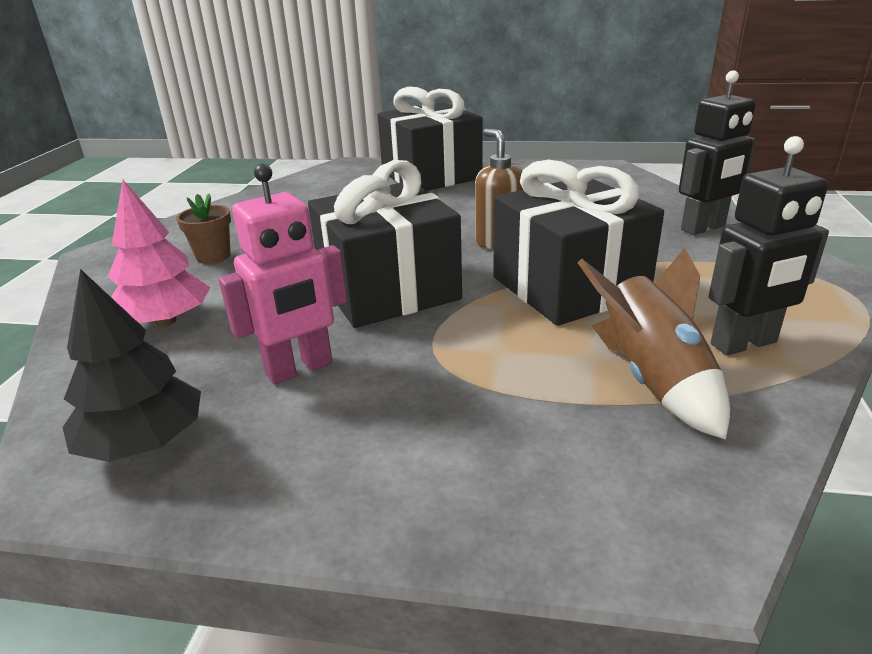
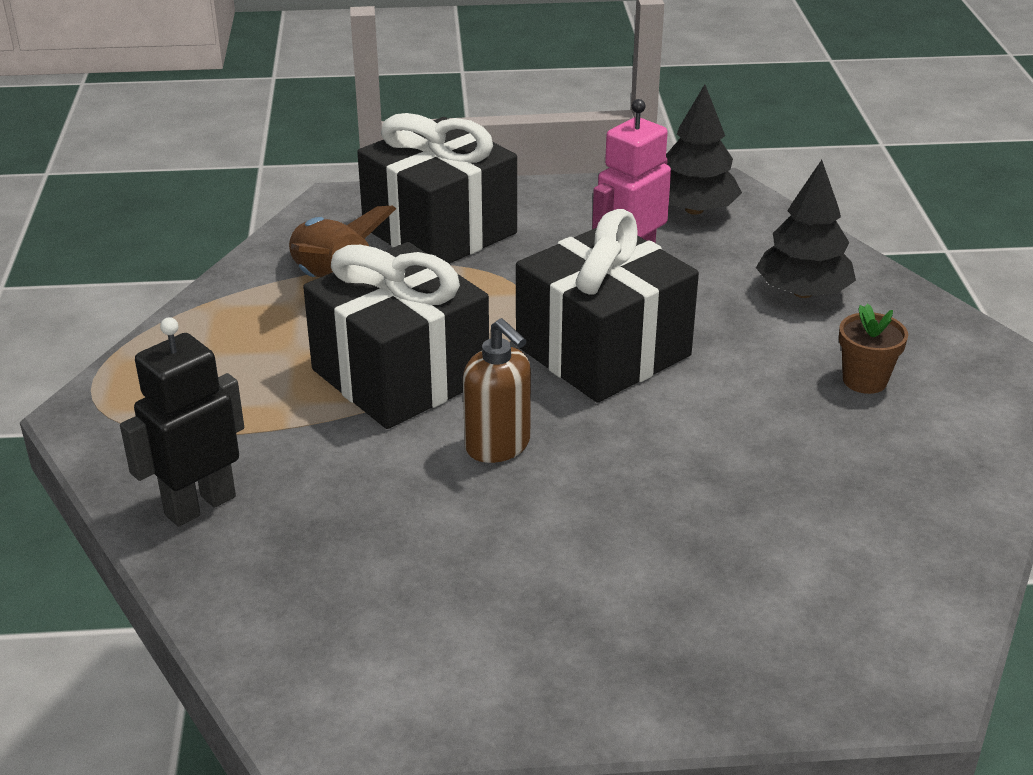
camera: 165 degrees right, 5 degrees up
pink tree [108,180,211,327] -> black tree [756,160,856,298]
black gift [378,87,483,191] -> black gift moved to [357,113,517,264]
black robot [708,136,829,355] -> none

